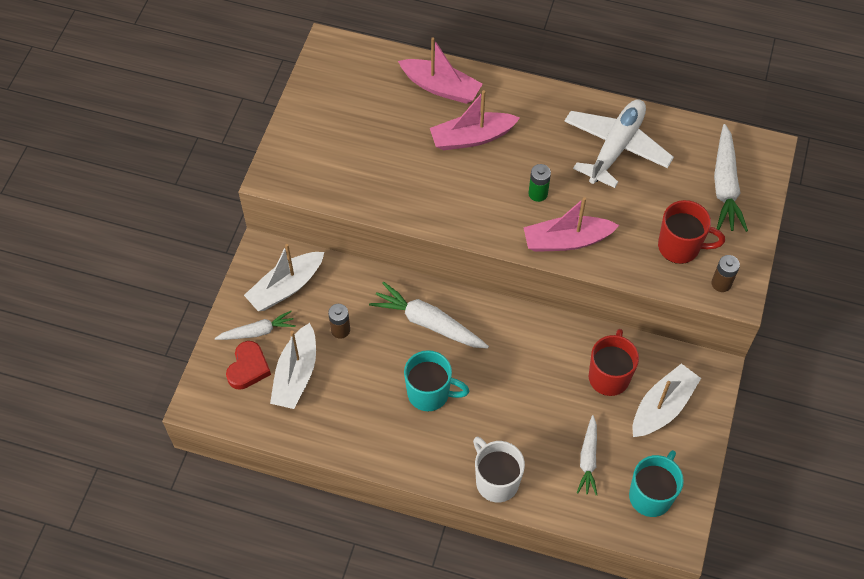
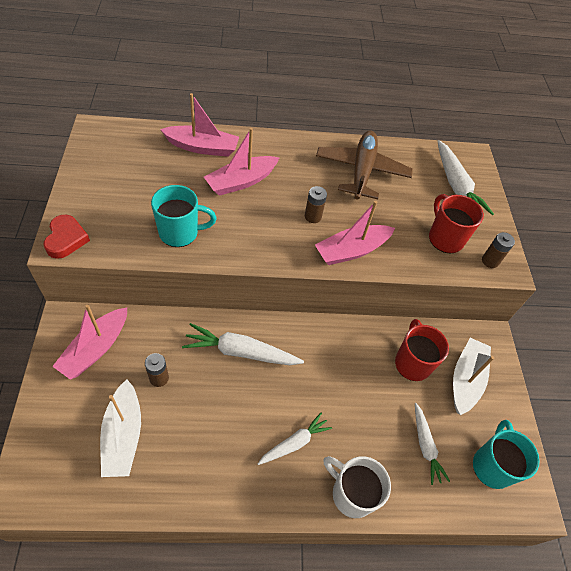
camera: 25 degrees left, 5 degrees down
white carrot [215,311,296,340] -> white carrot moved to [258,413,332,465]
red heart [226,341,271,390] -> red heart moved to [44,215,90,259]
white boat [244,244,324,311] -> pink boat [52,305,127,380]
turquoise mug [404,350,469,412] -> turquoise mug moved to [151,185,217,247]
green battery [528,164,551,202] -> brown battery [305,186,327,223]
white plane [564,99,674,188] -> brown plane [316,130,413,200]
red mug [658,200,725,264] -> red mug turned 105 degrees counterclockwise [429,194,484,254]

